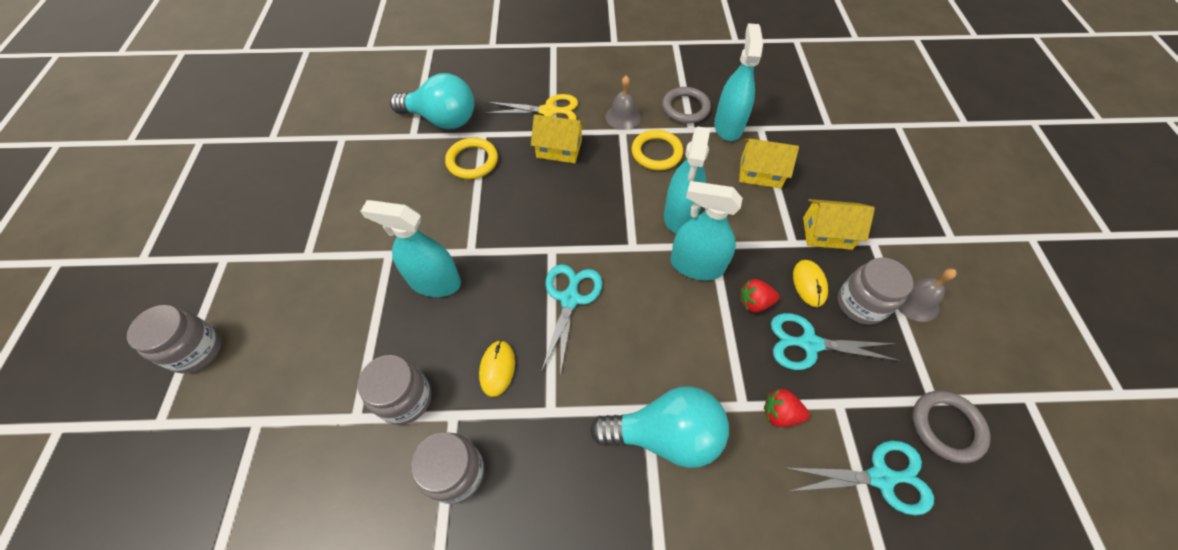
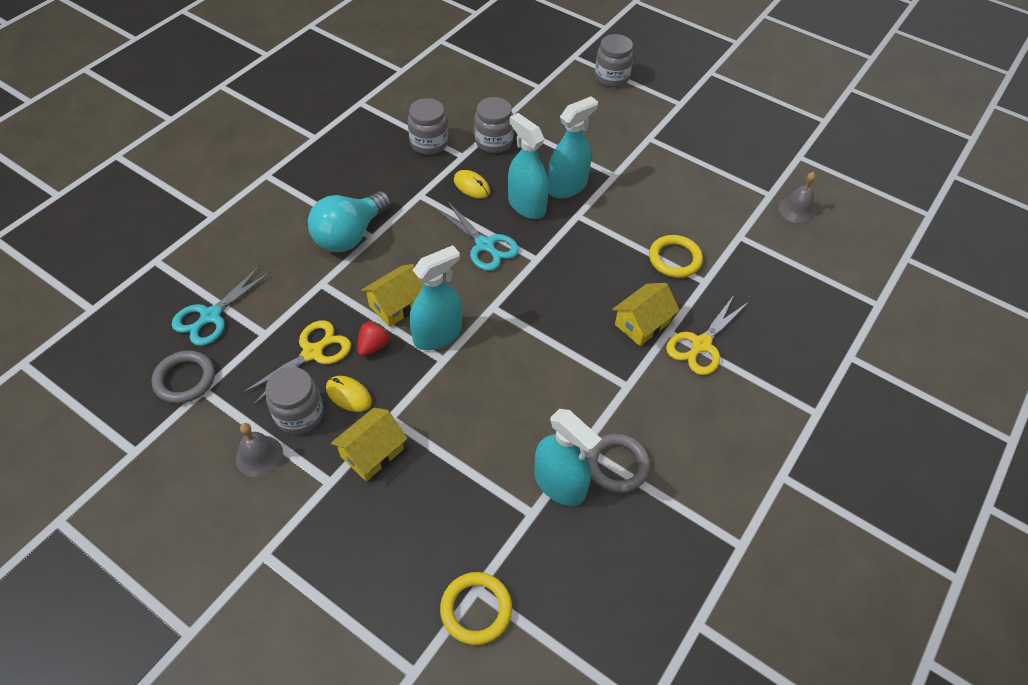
camera: 125 degrees right, 5 degrees down
turquoise light bulb [390,73,474,129] -> none
grey bell [606,75,641,130] -> grey bell moved to [778,172,816,224]
yellow ring [631,130,683,170] -> yellow ring moved to [440,572,512,645]
turquoise spray bottle [664,126,710,234] -> turquoise spray bottle moved to [508,113,549,219]
yellow house [739,139,799,188] -> yellow house moved to [361,264,423,327]
red strawberry [764,389,810,427] -> none
turquoise scissors [771,313,900,370] -> yellow scissors [242,320,351,405]

